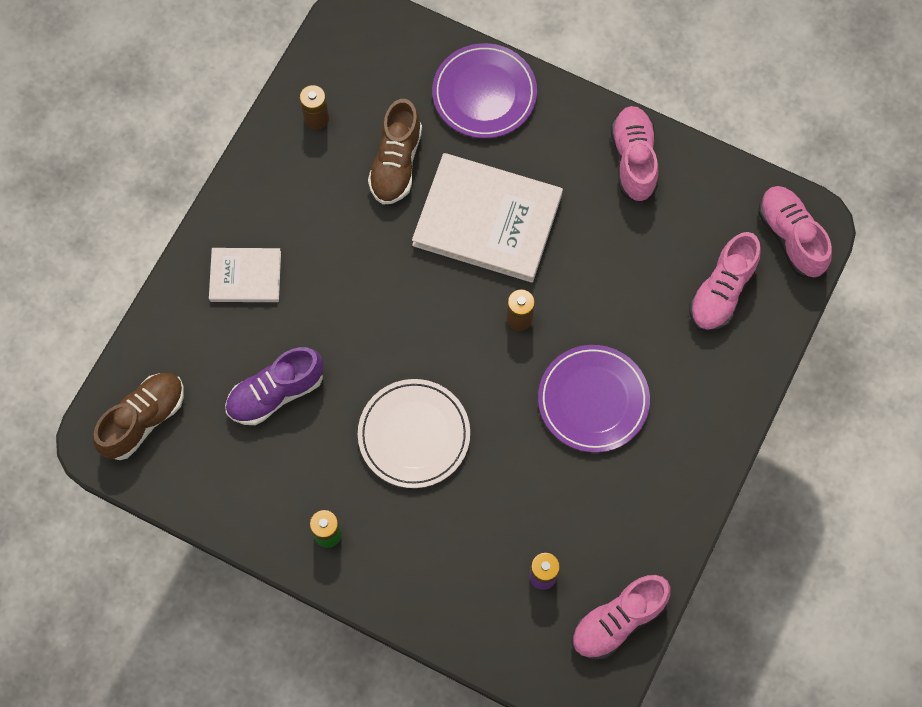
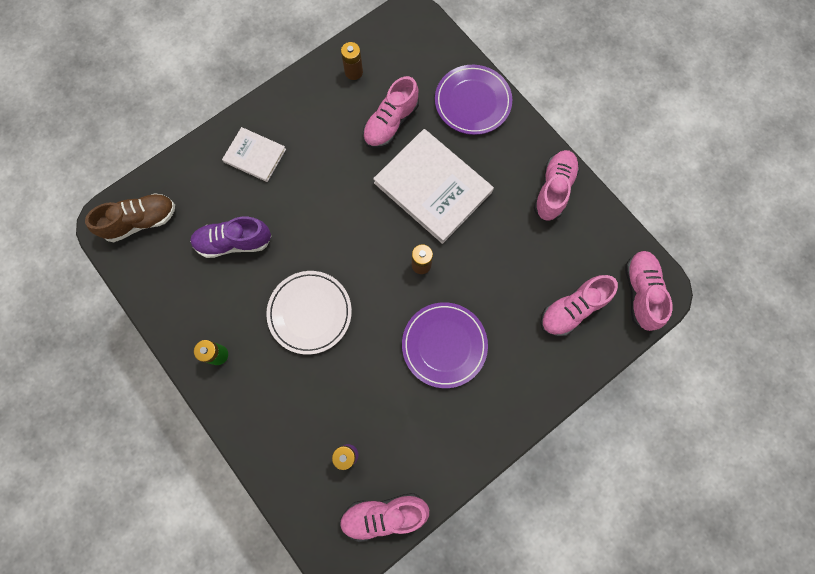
camera: 25 degrees right, 5 degrees up
brown shoe [368,99,422,205] -> pink shoe [363,76,419,148]

